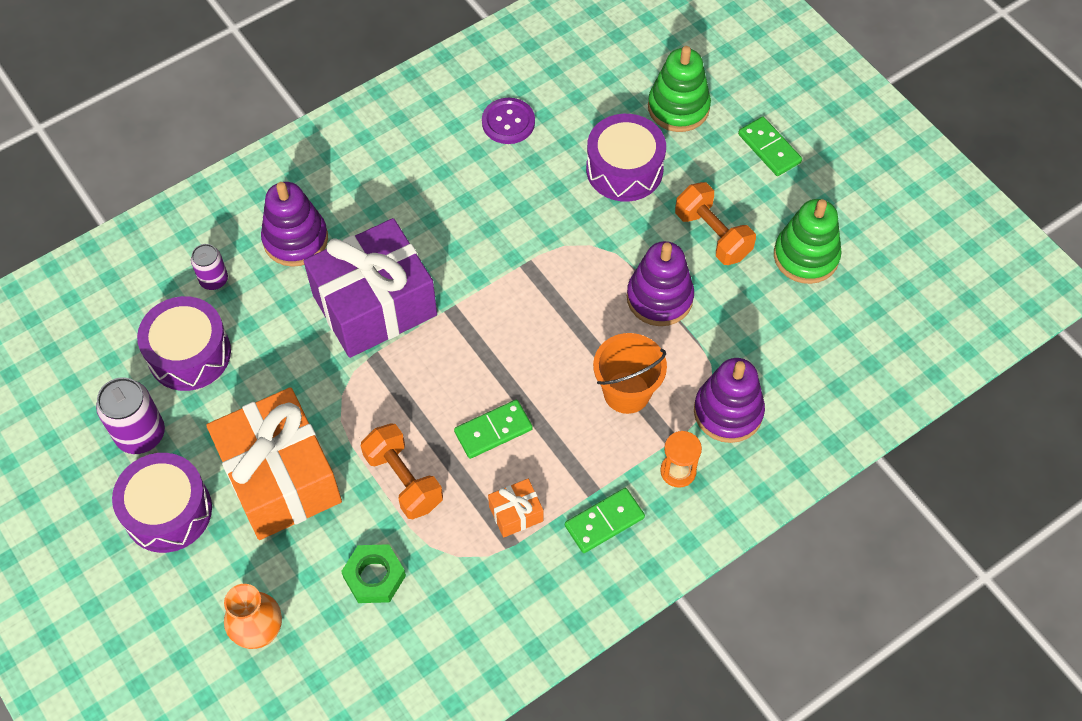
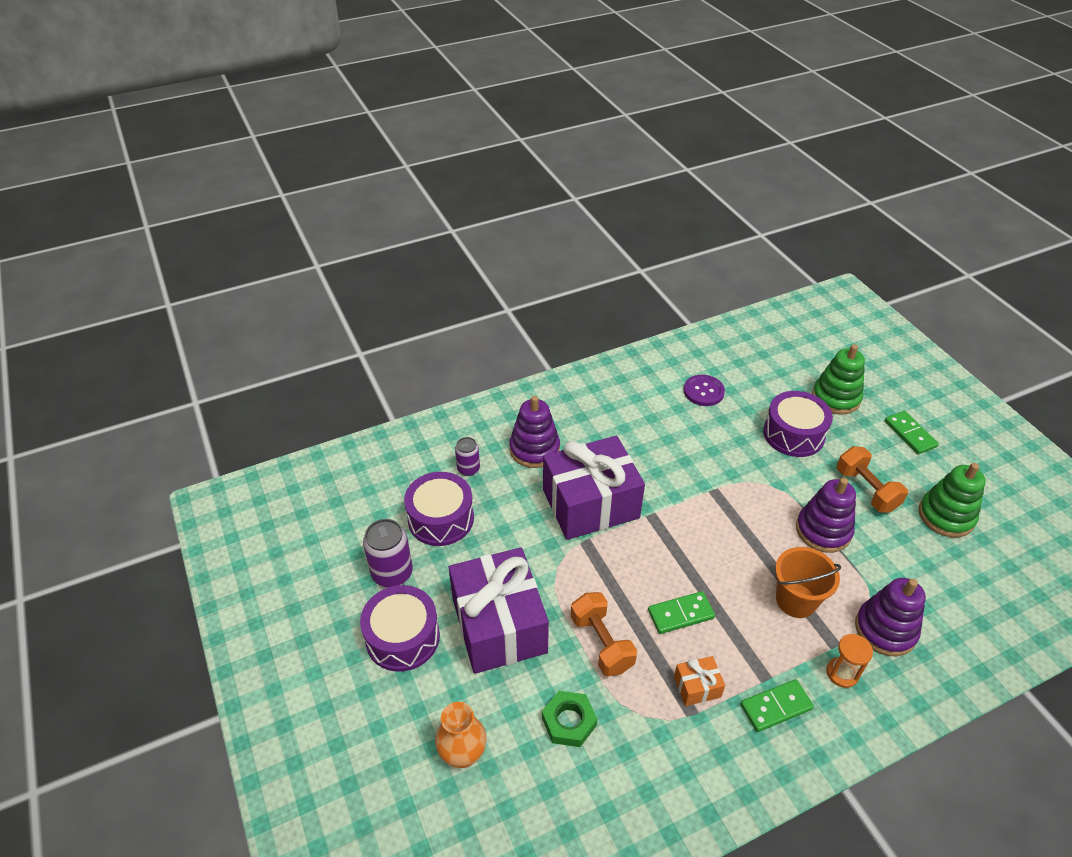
camera: 10 degrees right, 15 degrees down
orange gift [206,387,342,540] -> purple gift [449,547,549,674]

